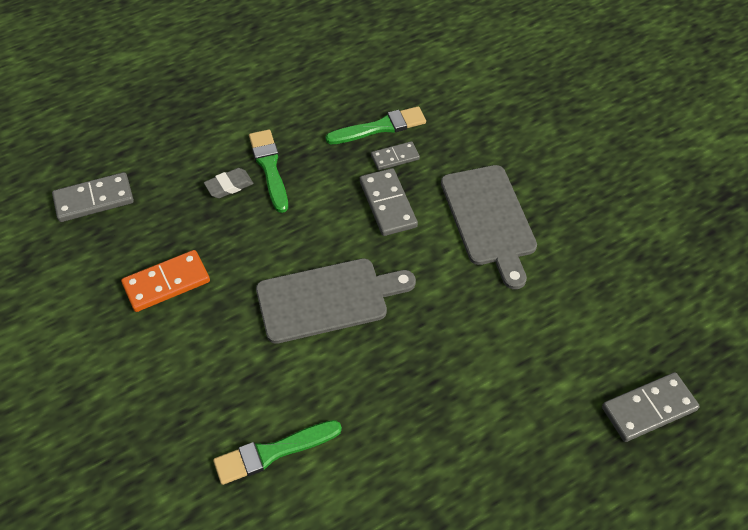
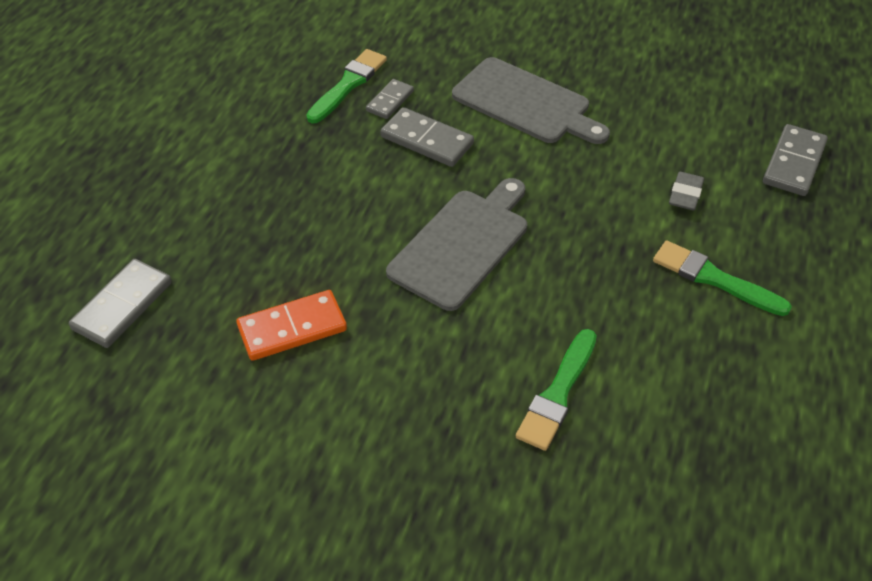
camera: 40 degrees left, 5 degrees down
orange domino [121,250,210,312] -> orange domino turned 45 degrees clockwise [236,290,347,361]
grey eraser [204,168,254,198] -> grey eraser moved to [669,172,704,210]
green brush [249,129,288,213] -> green brush moved to [653,241,792,316]

